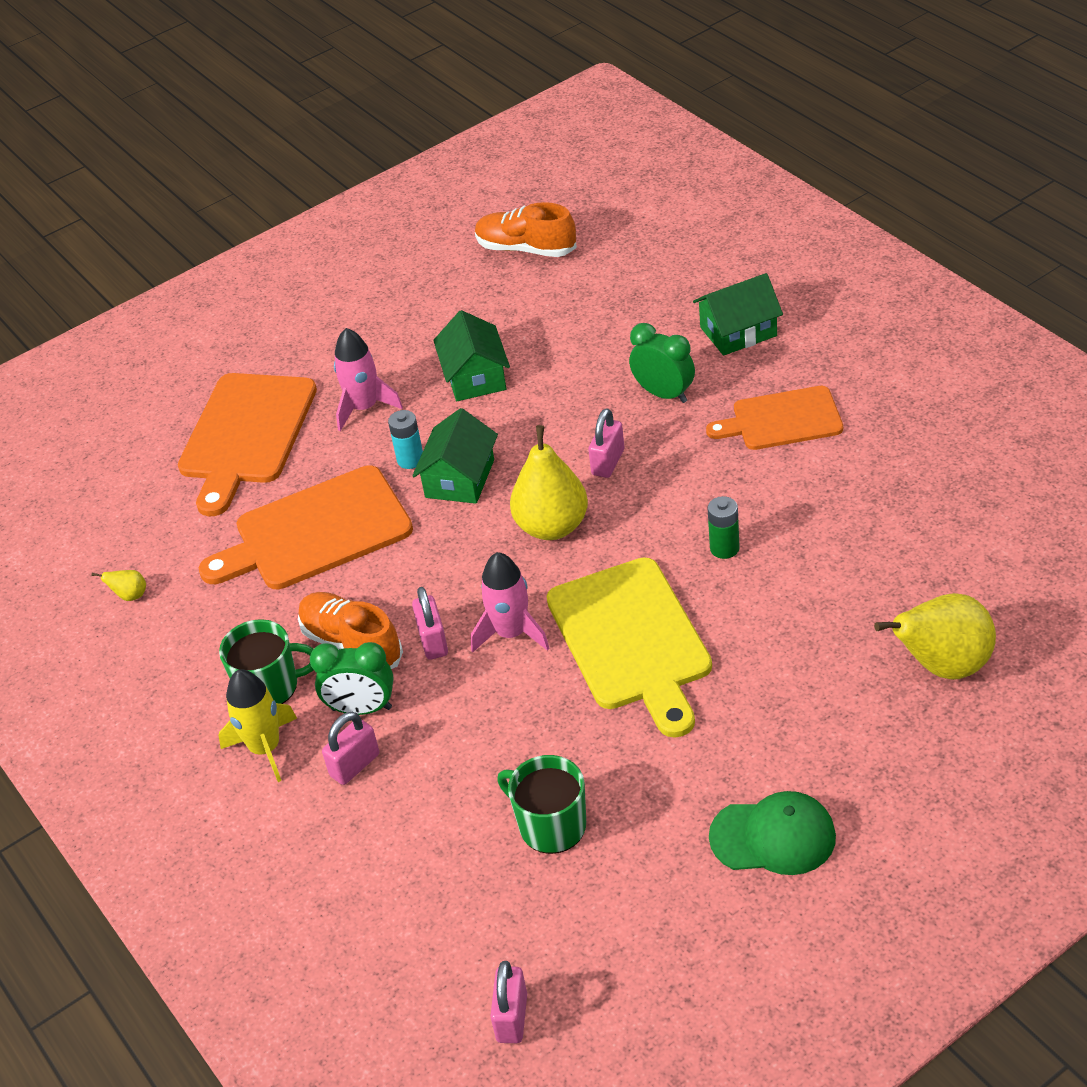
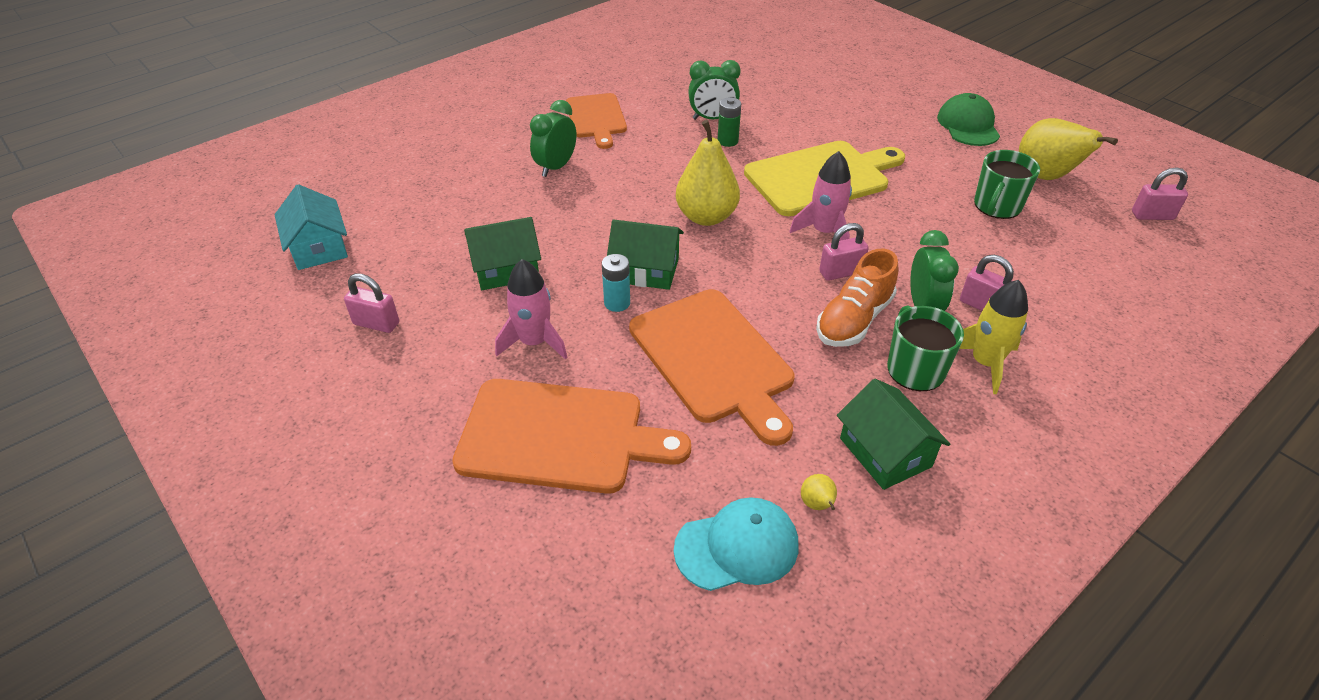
camera: 100 degrees left, 0 degrees up
orange shoe [475,202,577,257] -> turquoise house [275,184,348,270]
pink padlock [588,408,624,478] -> pink padlock moved to [344,273,399,333]
green house [693,273,783,356] -> green house moved to [837,379,950,490]
yellow pear [874,593,996,680] -> yellow pear moved to [1019,118,1118,180]
none -> turquoise cap [674,497,798,591]
none -> green clock [688,60,741,120]

